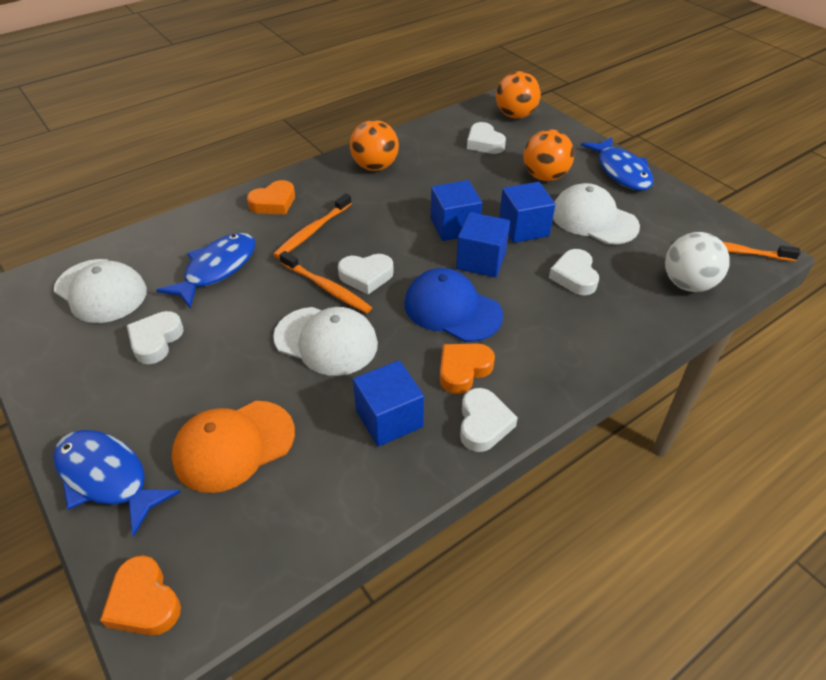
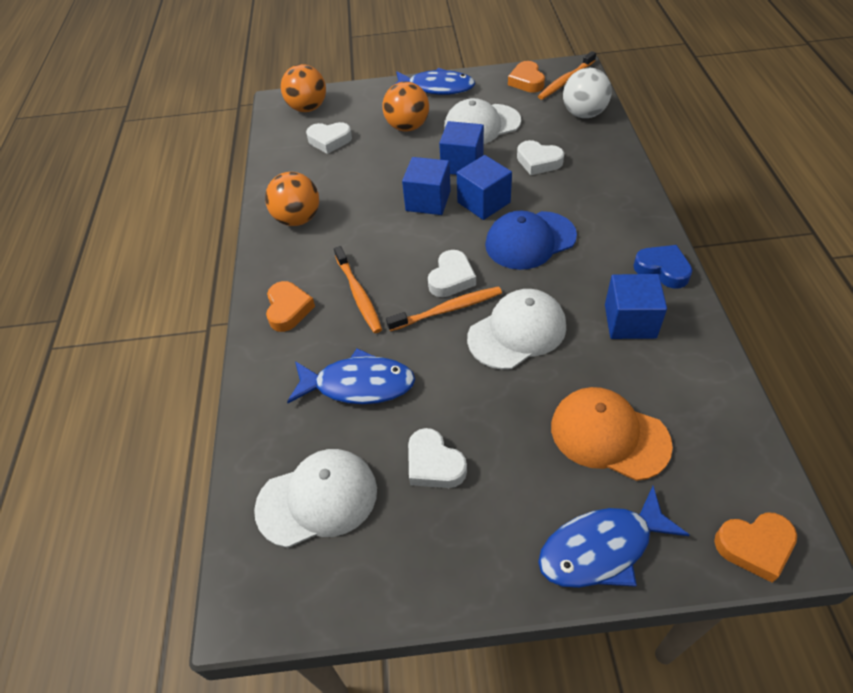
camera: 55 degrees left, 5 degrees up
blue fish [156,233,255,309] -> blue fish turned 120 degrees clockwise [287,348,415,404]
orange cap [172,401,295,493] -> orange cap turned 120 degrees clockwise [551,387,673,481]
orange heart [440,344,495,394] -> orange heart moved to [508,61,545,93]
white heart [460,388,518,452] -> blue heart [633,245,693,289]

